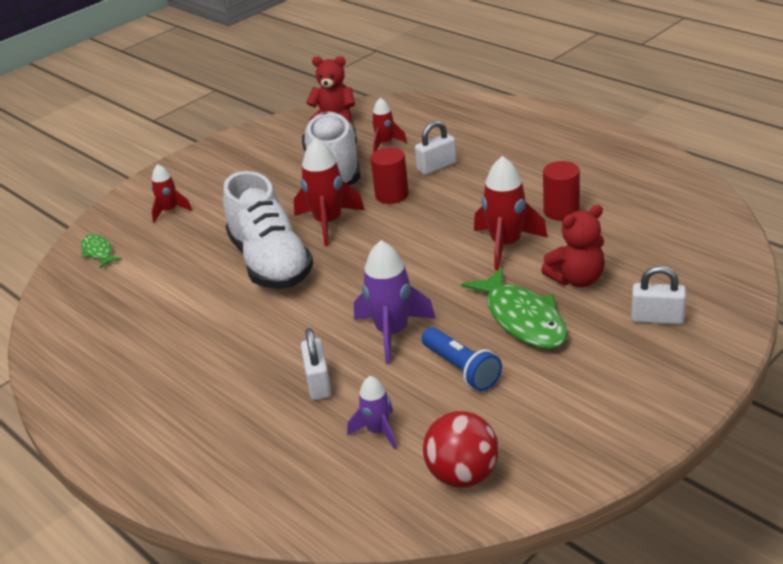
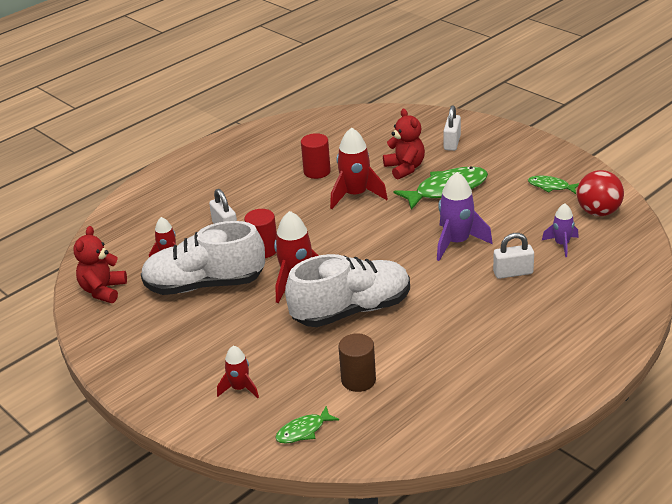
camera: 90 degrees left, 0 degrees up
blue flashlight [421,327,502,391] -> none
none -> brown cylinder [339,333,376,392]
none -> green fish [528,176,579,194]

